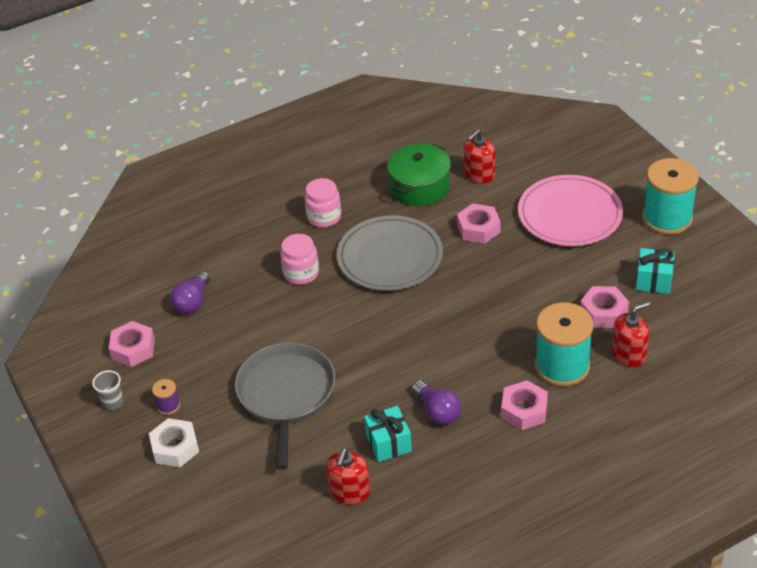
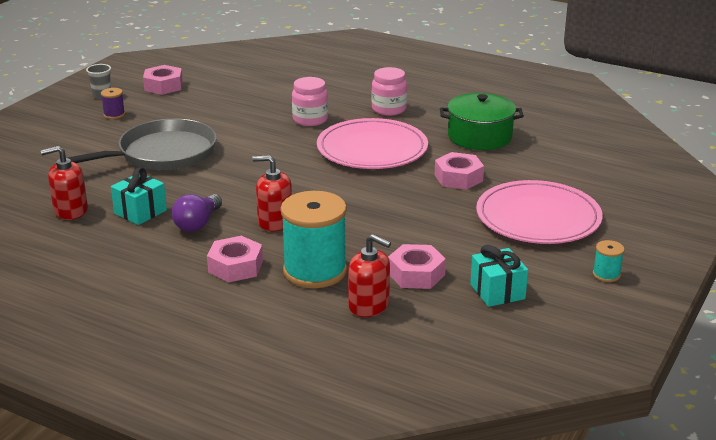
camera: 55 degrees right, 15 degrees down
white nut [149,418,199,467] -> none
purple light bulb [170,271,210,314] -> none
grey plate [337,215,443,291] -> pink plate [317,118,428,169]
red soap dispenser [464,129,496,184] -> red soap dispenser moved to [252,155,292,232]
turquoise spool [642,158,699,235] -> turquoise spool [593,240,625,282], size x0.43

